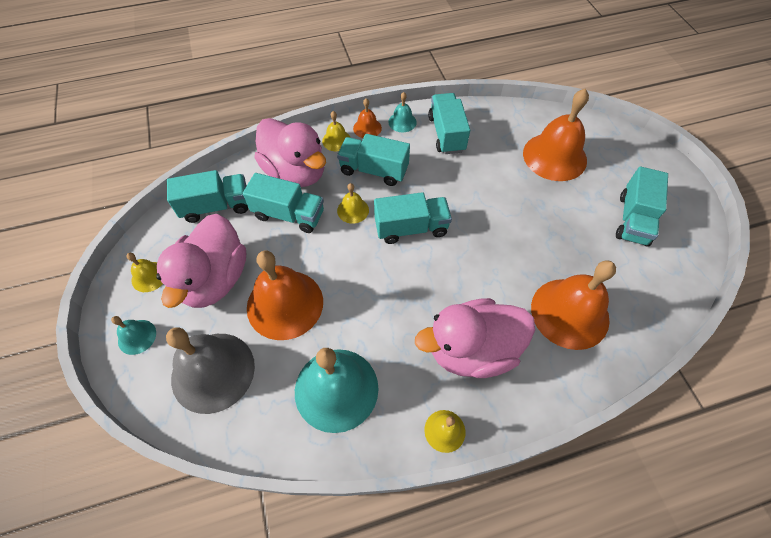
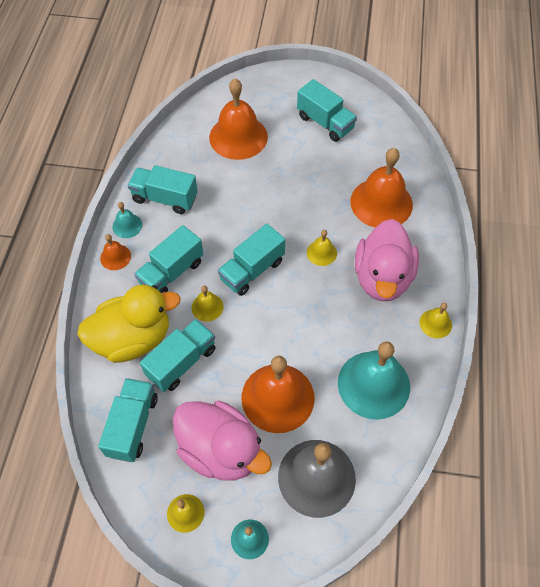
camera: 65 degrees left, 0 degrees up
pink duck [254,118,326,187] -> yellow duck [77,285,181,363]
yellow bell [322,111,351,151] -> yellow bell moved to [307,230,337,266]
turquoise truck [374,192,452,244] -> turquoise truck turned 150 degrees counterclockwise [218,224,285,296]

